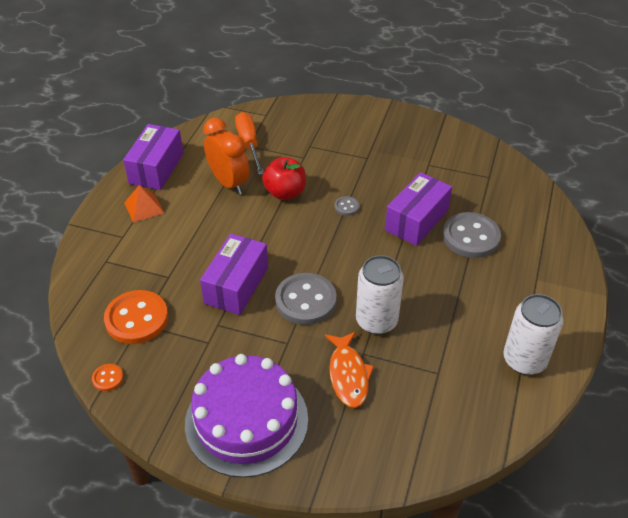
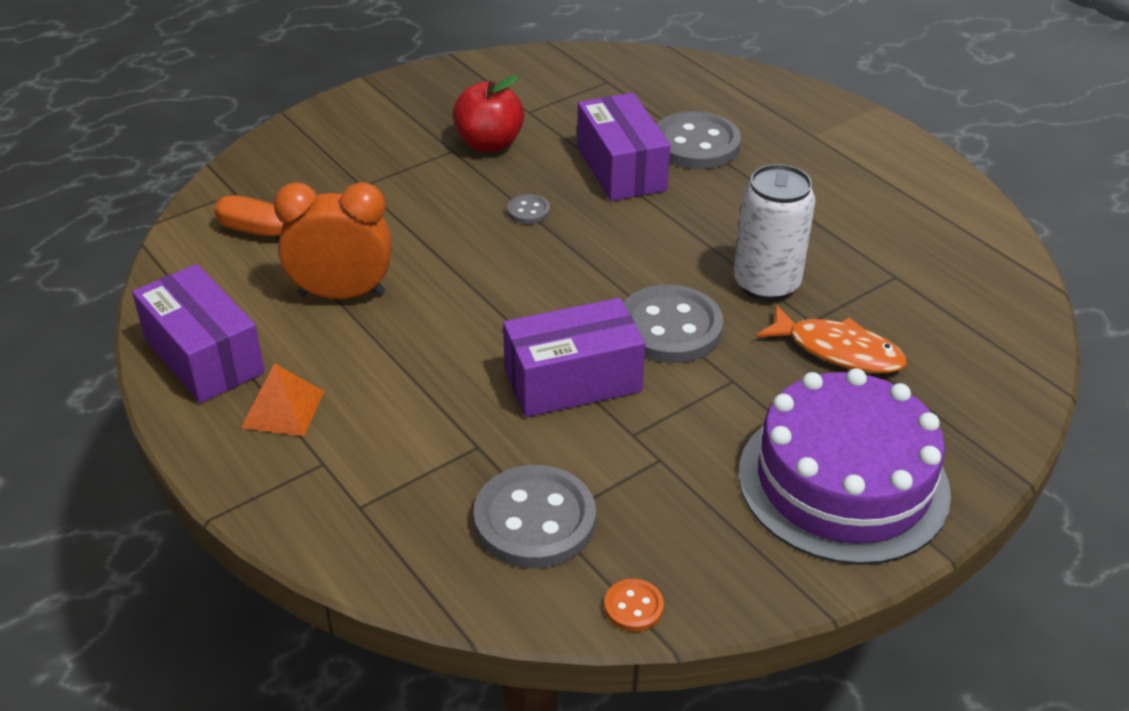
camera: 55 degrees left, 5 degrees down
orange button [104,290,168,344] -> grey button [473,465,596,568]
purple box [200,234,268,315] -> purple box turned 75 degrees counterclockwise [503,298,645,417]
red apple [262,157,306,200] -> red apple moved to [453,75,524,152]
white can [503,294,563,375] -> none

